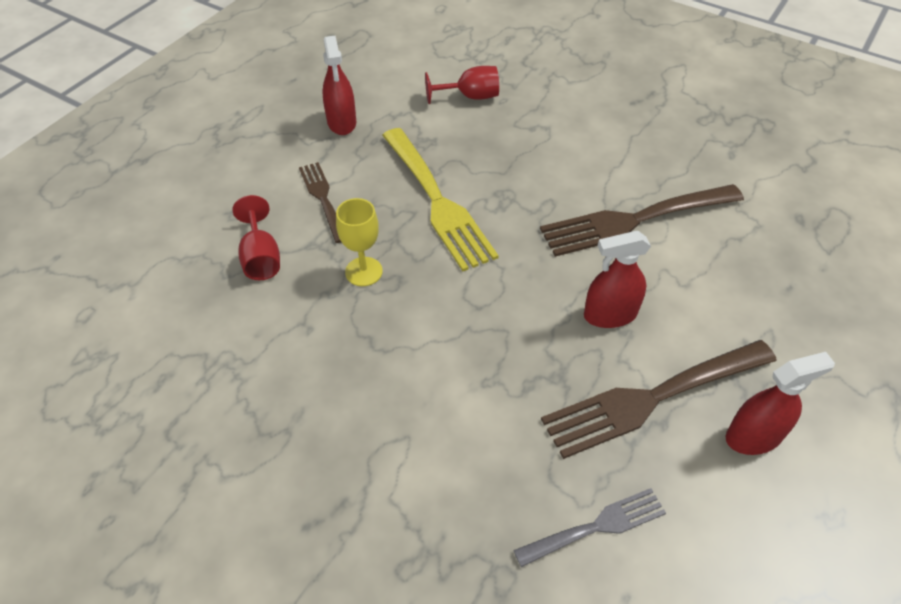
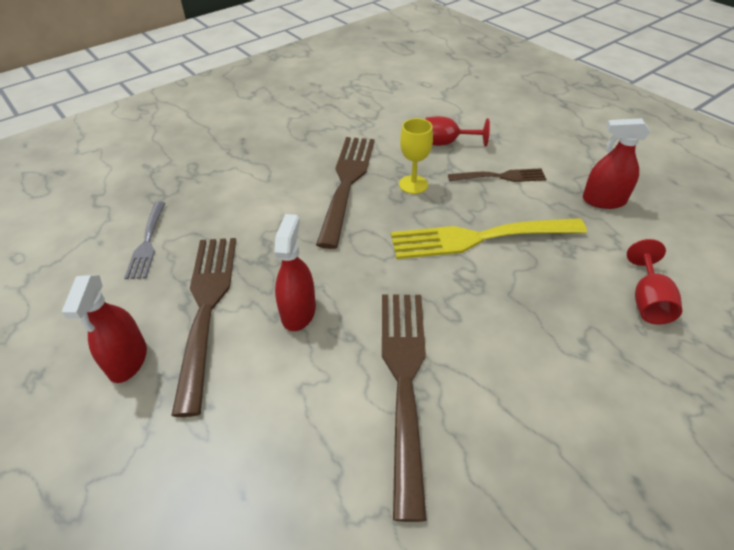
camera: 110 degrees right, 5 degrees down
none -> brown fork [316,137,374,249]

